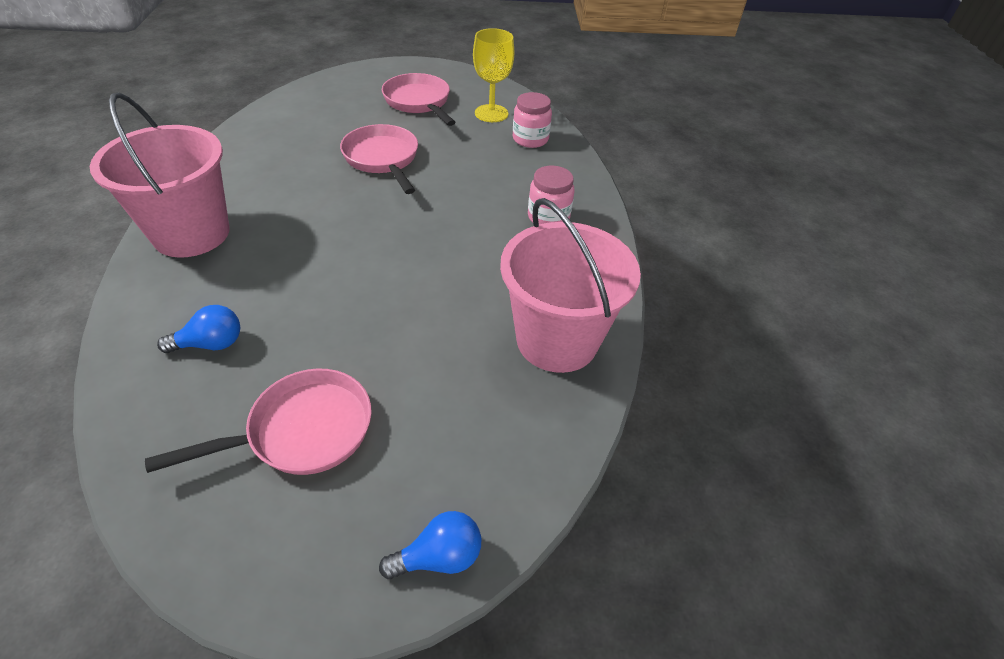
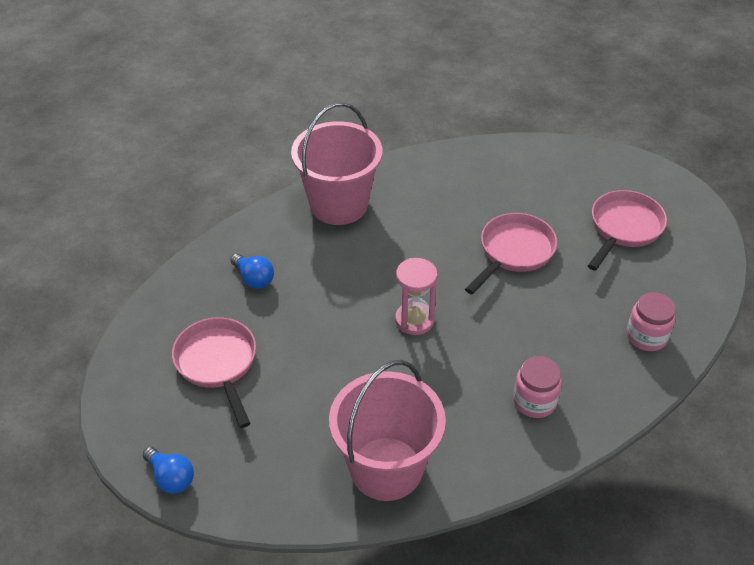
camera: 65 degrees right, 0 degrees up
pink pan [145,369,372,475] -> pink pan turned 150 degrees counterclockwise [172,317,256,428]
yellow goblet [473,28,514,122] -> none
none -> pink hourglass [395,258,438,335]

